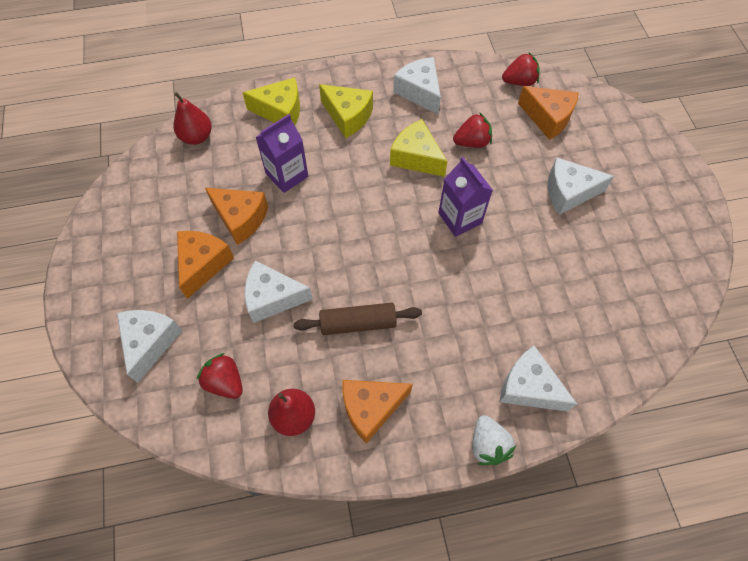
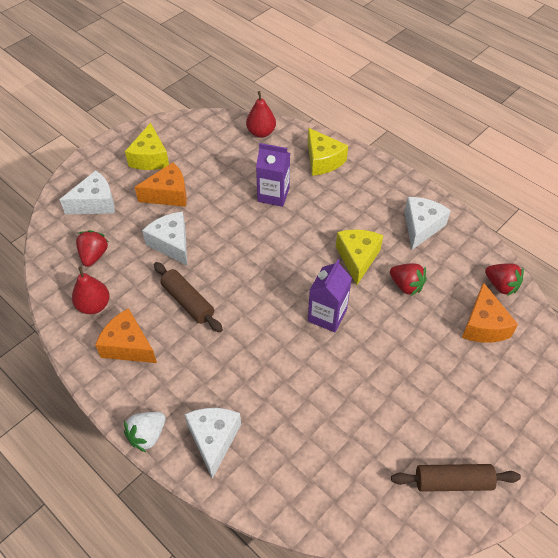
camera: 55 degrees right, 10 degrees down
orange cheese [205,188,268,245] -> none
yellow cheese [319,84,373,138] -> yellow cheese moved to [125,123,169,170]
white cheese [548,157,614,215] -> none
none -> brown rolling pin [391,464,521,492]

